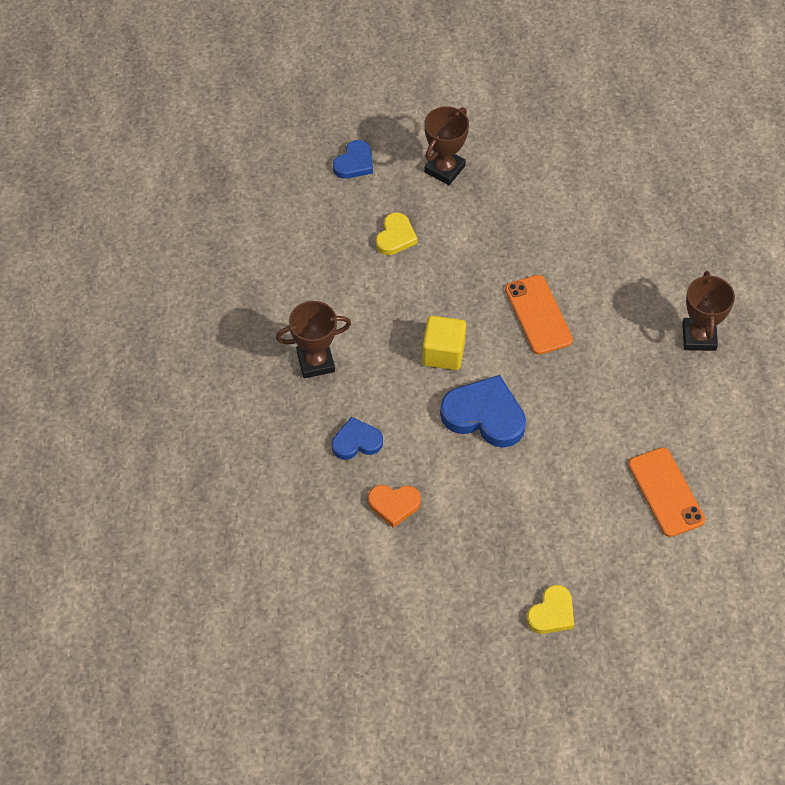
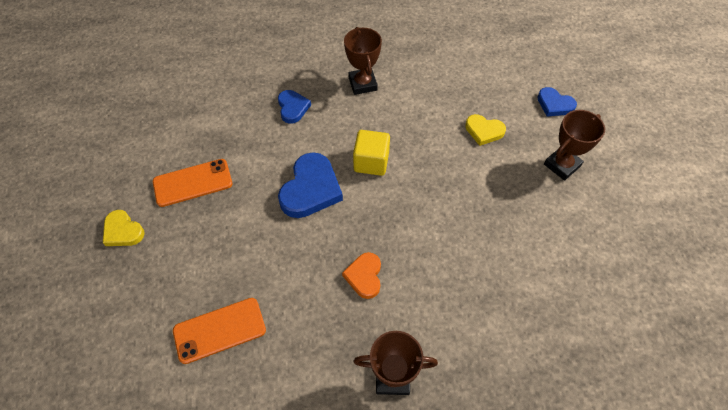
camera: 90 degrees right, 0 degrees up
orange heart [368,485,421,528] -> orange heart moved to [342,252,381,299]
brown trophy [424,106,469,185] -> brown trophy turned 75 degrees counterclockwise [544,110,605,181]
orange phone [505,275,573,355] -> orange phone moved to [153,159,232,207]

